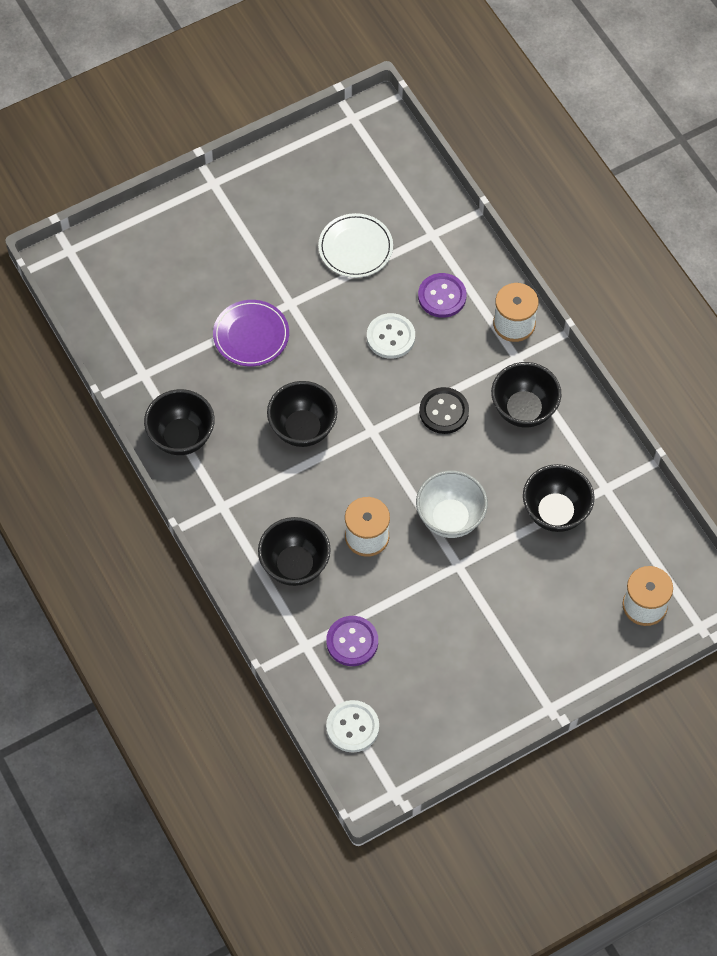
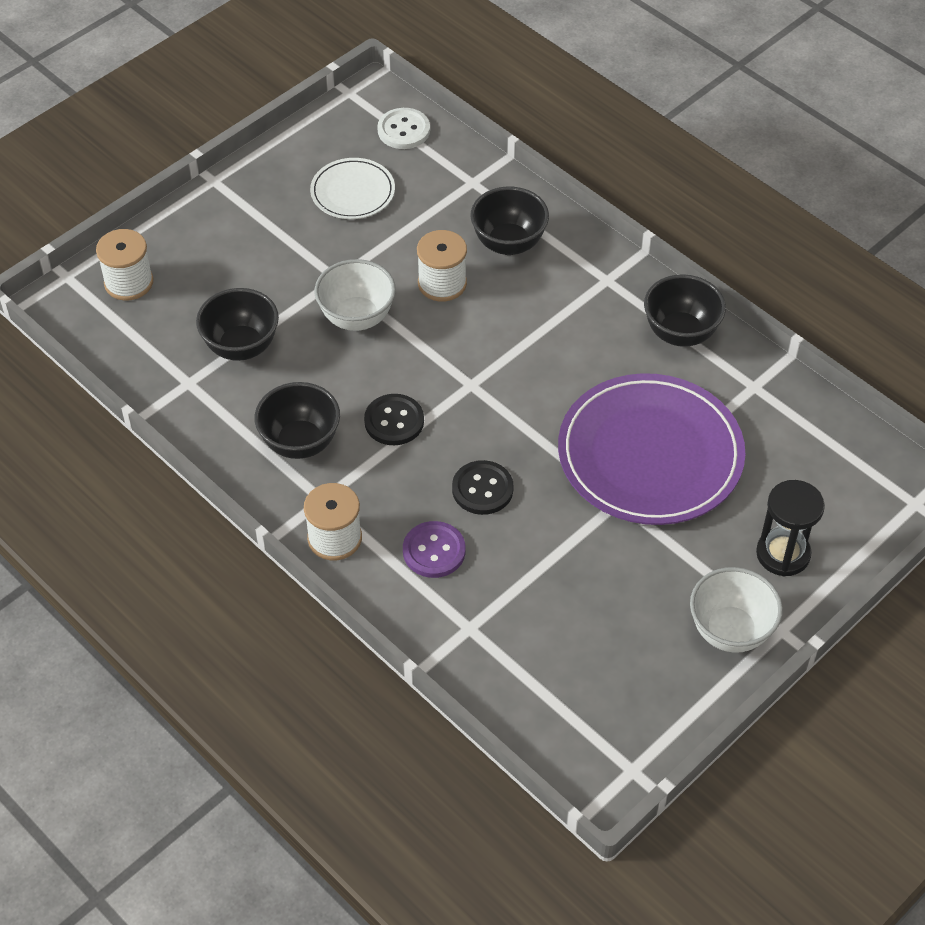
camera: 165 degrees right, 10 degrees down
purple plate [213,300,289,366] -> purple plate [558,373,745,525], size x1.97
black bowl [267,381,338,447] -> none
white plate [318,213,393,278] -> white plate moved to [310,158,395,219]
purple button [326,616,378,666] -> none
white button [367,313,415,359] -> black button [452,460,514,515]
none -> white bowl [690,567,783,653]
none -> black hourglass [756,480,825,576]

